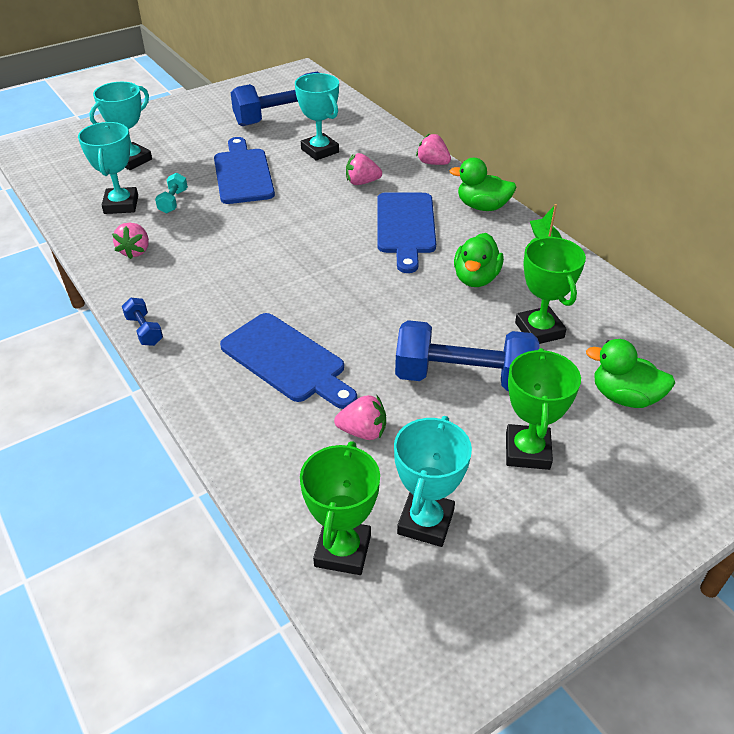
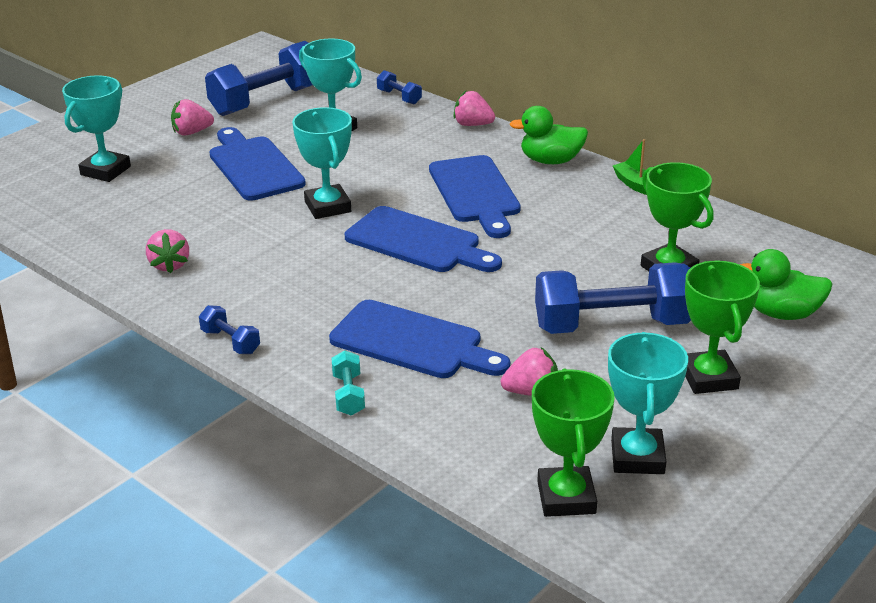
camera: 15 degrees left, 10 degrees down
turquoise trophy [78,122,138,214] -> turquoise trophy moved to [292,107,352,219]
turquoise dumbbell [155,173,188,213] -> turquoise dumbbell moved to [331,350,365,416]
pink strawberry [346,153,382,185] -> pink strawberry moved to [171,99,214,136]
green duck [454,233,504,287] -> none
none -> blue cutting board [345,206,502,272]
none -> blue dumbbell [377,70,422,105]

